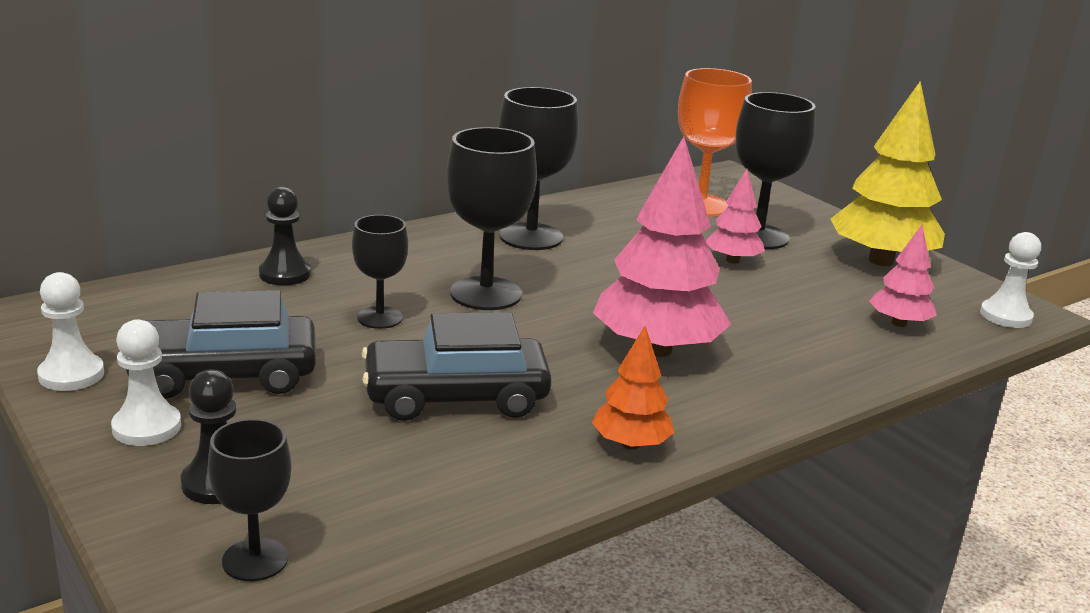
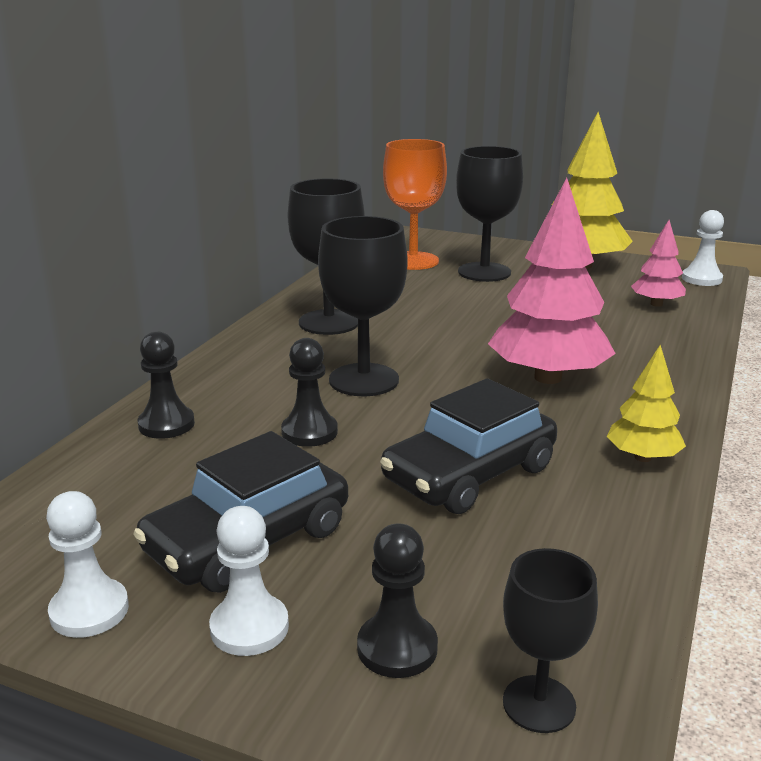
camera: 30 degrees left, 0 degrees up
black goblet [352,215,408,329] -> black pawn [281,338,338,447]
orange tree [592,326,675,450] -> yellow tree [607,345,686,462]
pink tree [706,169,765,264] -> none

